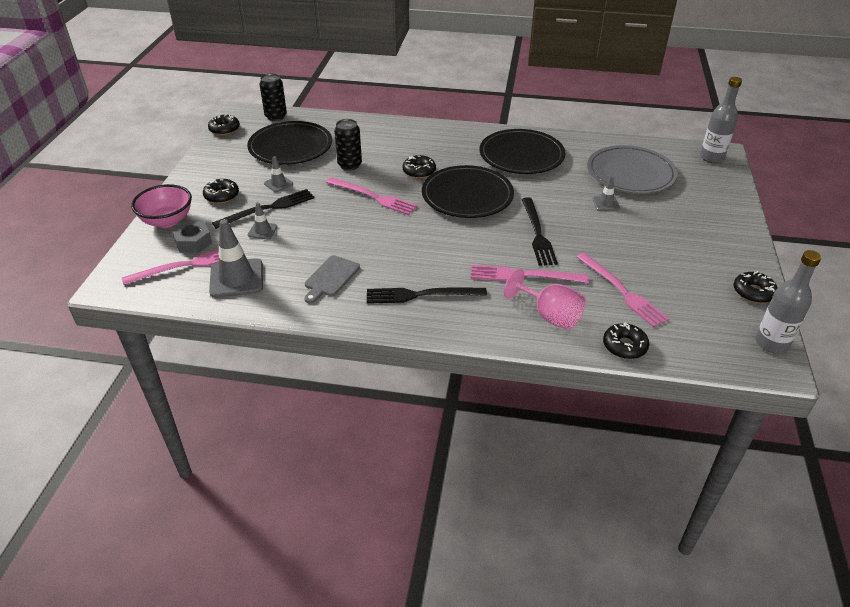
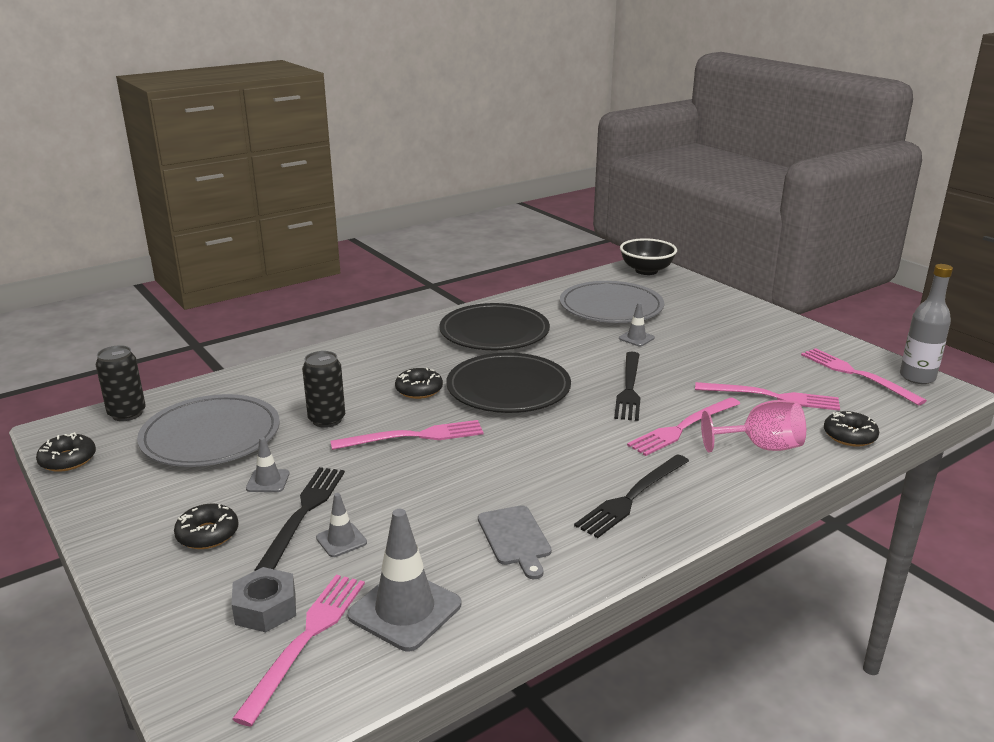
camera: 45 degrees left, 15 degrees down
pink bowl [131,184,192,228] -> none
black plate [247,121,332,165] -> grey plate [137,394,280,467]
black fork [522,197,558,266] -> black fork turned 60 degrees clockwise [614,352,641,421]
grey bottle [700,77,742,163] -> black bowl [620,238,677,275]
black donut [733,271,778,303] -> none
none -> pink fork [801,348,927,405]

